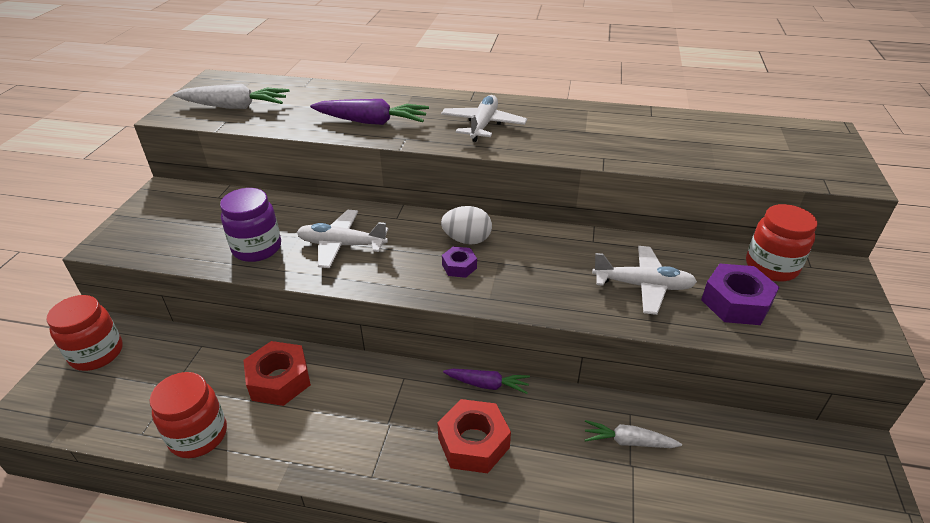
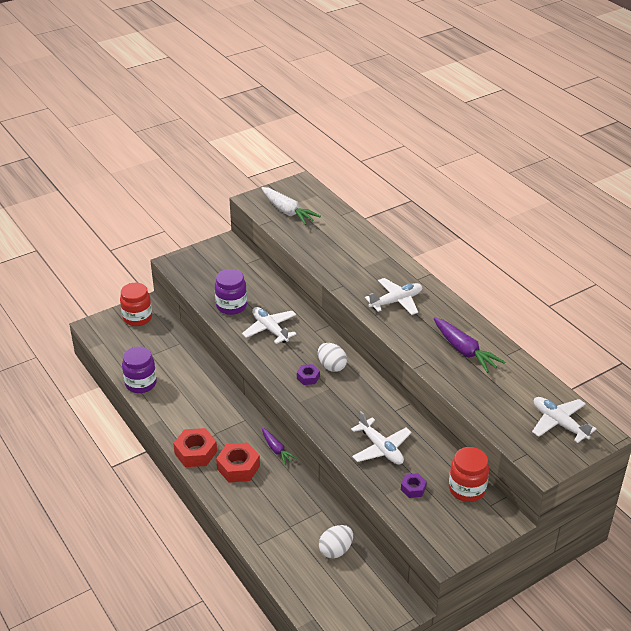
camera: 45 degrees right, 0 degrees up
red jar [150,372,227,458] -> purple jar [122,346,157,393]
red nut [243,341,311,406] -> red nut moved to [173,428,217,467]
purple carrot [310,99,429,125] -> purple carrot moved to [434,317,505,373]
white carrot [585,420,682,448] -> none
purple nut [701,264,779,325] -> purple nut [401,473,427,498], size x0.56
none -> white egg [319,525,353,558]
none -> white plane [532,397,597,443]

